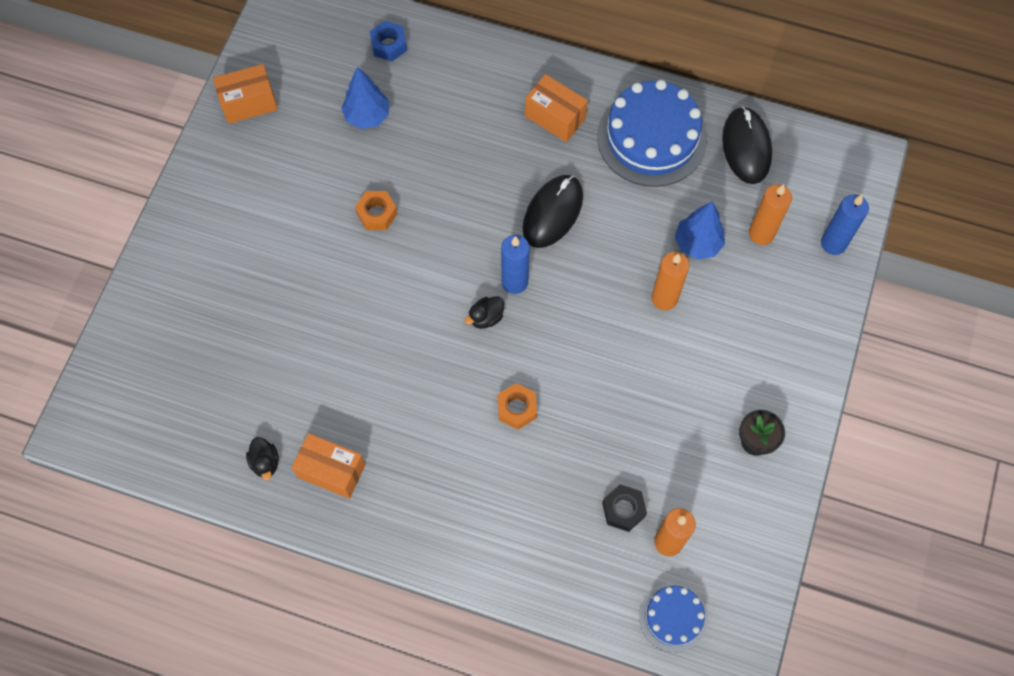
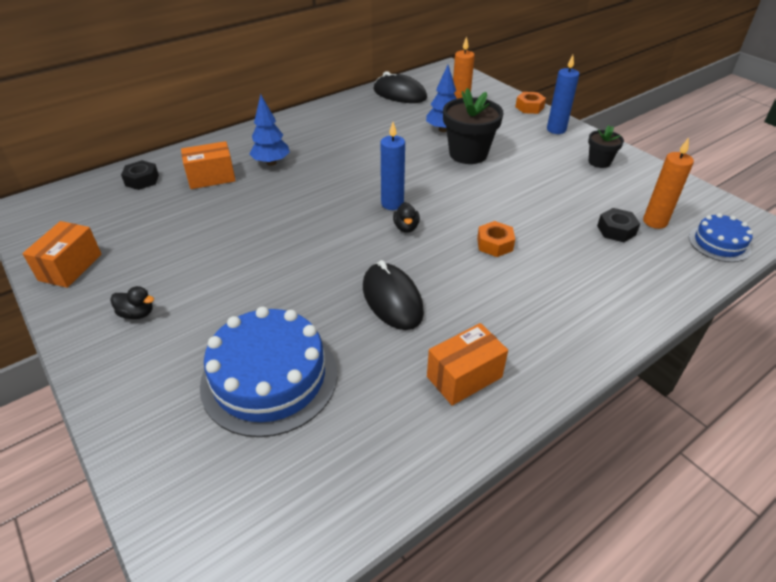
camera: 55 degrees left, 25 degrees down
black duck [246,437,279,481] -> black duck moved to [110,286,154,319]
blue tree [341,66,389,129] -> blue tree moved to [250,94,290,166]
orange nut [355,191,397,230] -> orange nut moved to [515,92,546,114]
blue nut [370,21,407,61] -> black nut [121,160,159,190]
black mouse [523,175,583,248] -> black mouse moved to [363,260,424,330]
orange box [525,74,588,142] -> orange box moved to [181,141,236,189]
blue cake [597,80,707,187] -> blue cake moved to [200,307,337,437]
orange candle [651,252,689,310] -> black flower pot [443,88,503,164]
blue candle [821,194,869,255] -> blue candle moved to [547,55,579,134]

